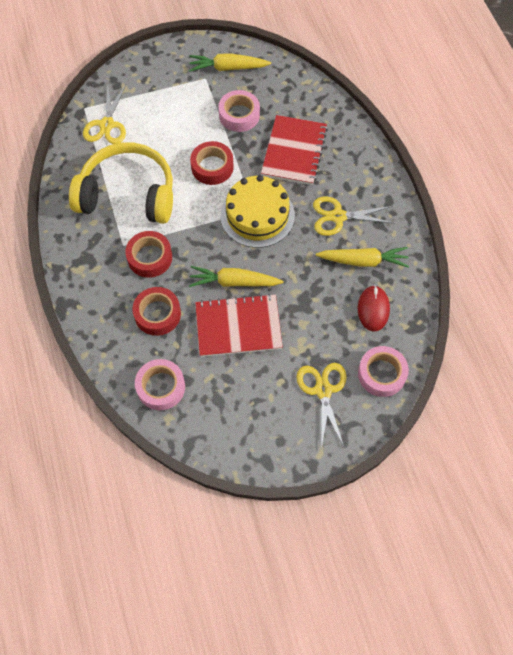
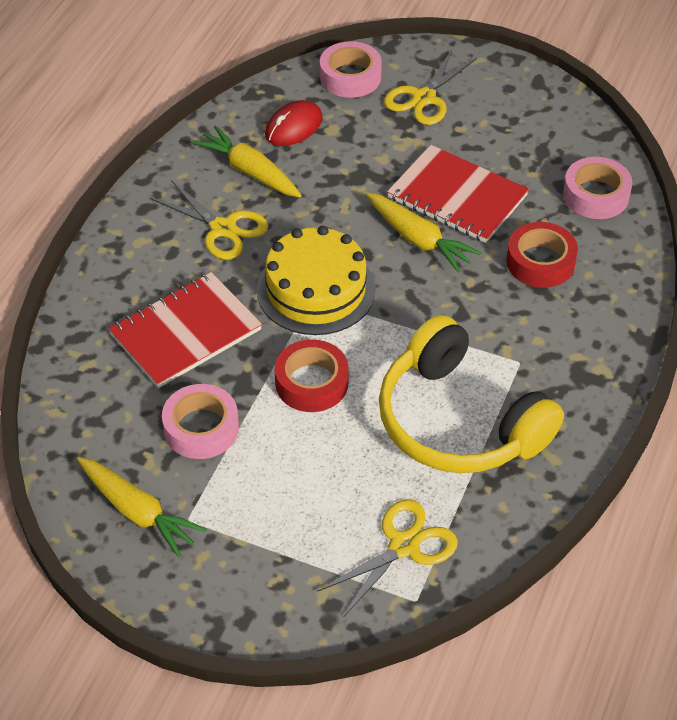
camera: 140 degrees left, 15 degrees down
red tape [125,231,172,278] -> none

